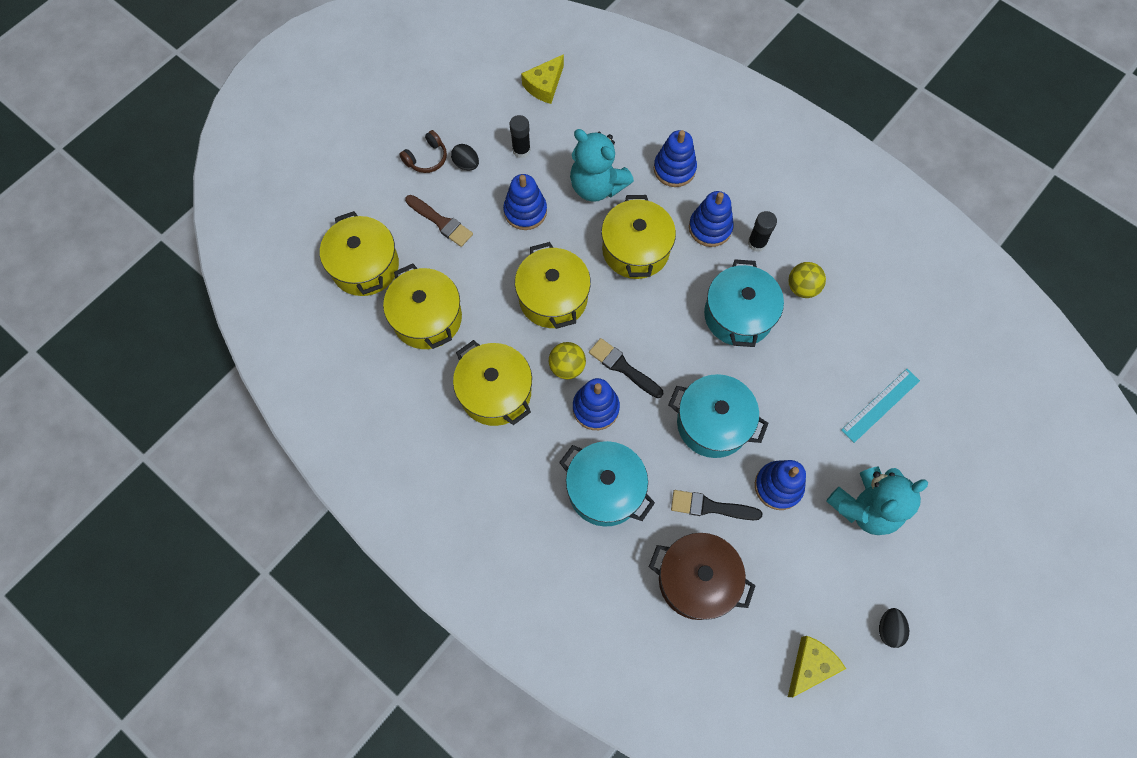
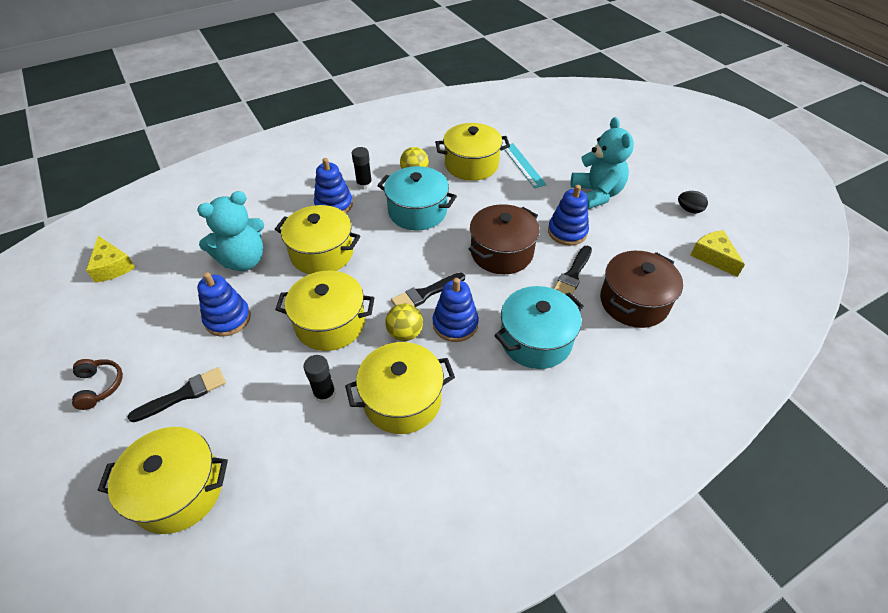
camera: 70 degrees left, 20 degrees down
yellow pot [383,263,462,349] -> yellow pot moved to [435,123,510,181]
brown brush [405,195,473,247] -> black brush [127,367,226,422]
black egg [451,144,479,170] -> none
black glue stick [509,115,531,158] -> black glue stick moved to [304,355,336,404]
blue stacking toy [654,130,697,187] -> none
turquoise pot [668,374,769,458] -> brown pot [469,204,540,274]

